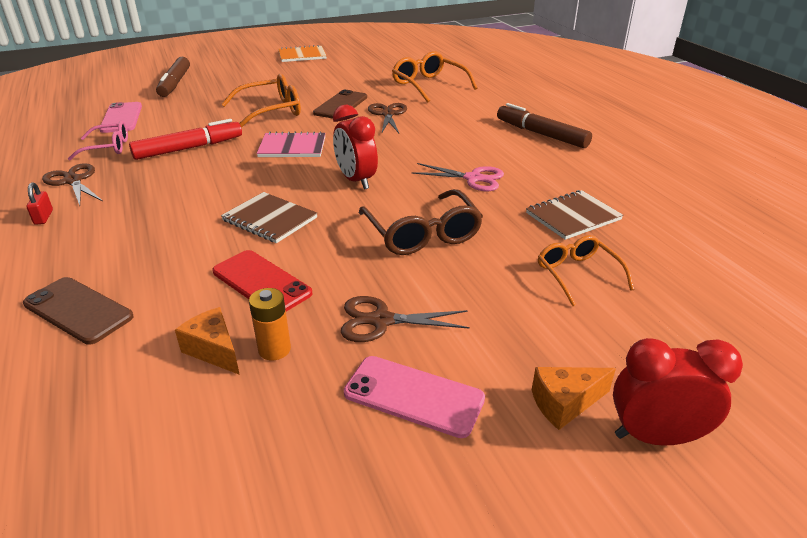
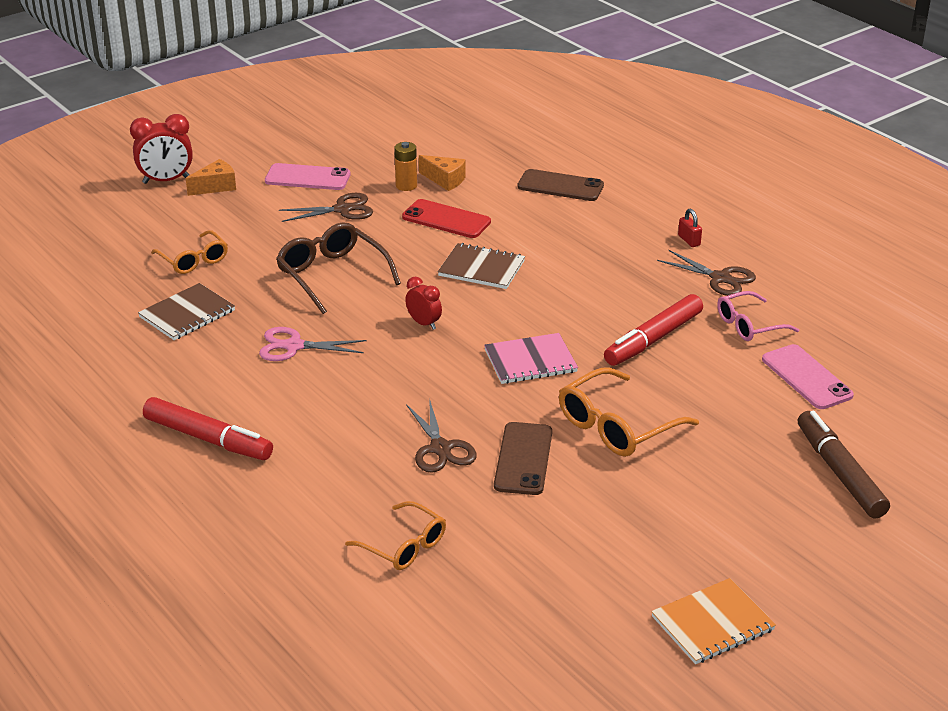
camera: 165 degrees right, 0 degrees up
red clock [333,105,378,190] -> red clock [405,277,442,330], size x0.61
orange glasses [392,51,477,103] -> orange glasses [345,501,446,570], size x0.65
brown marker [497,103,592,148] -> red marker [143,397,273,460]

